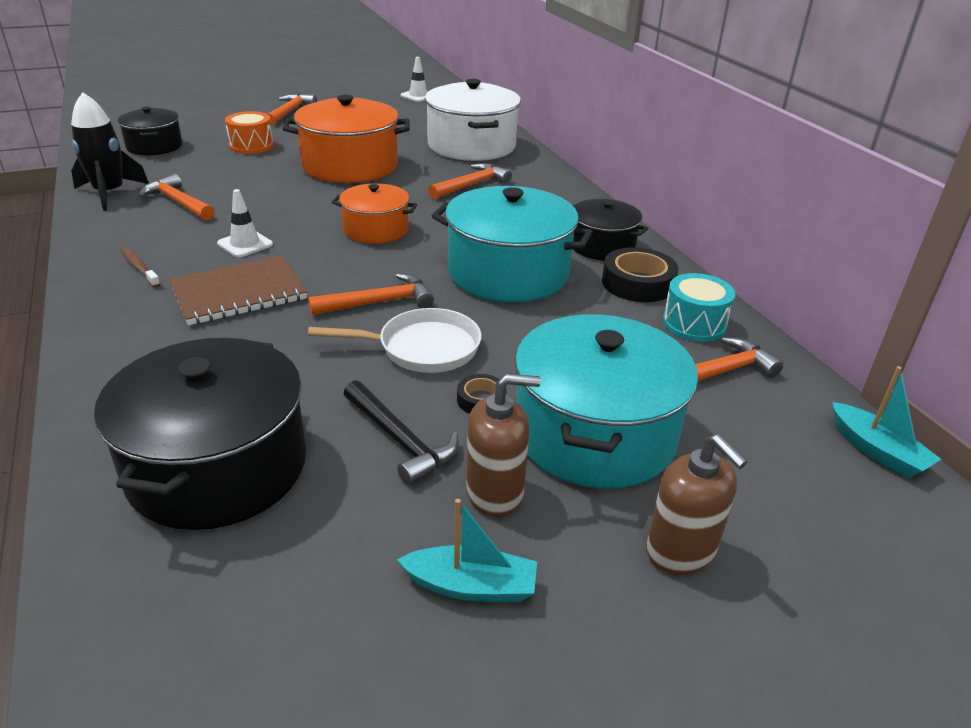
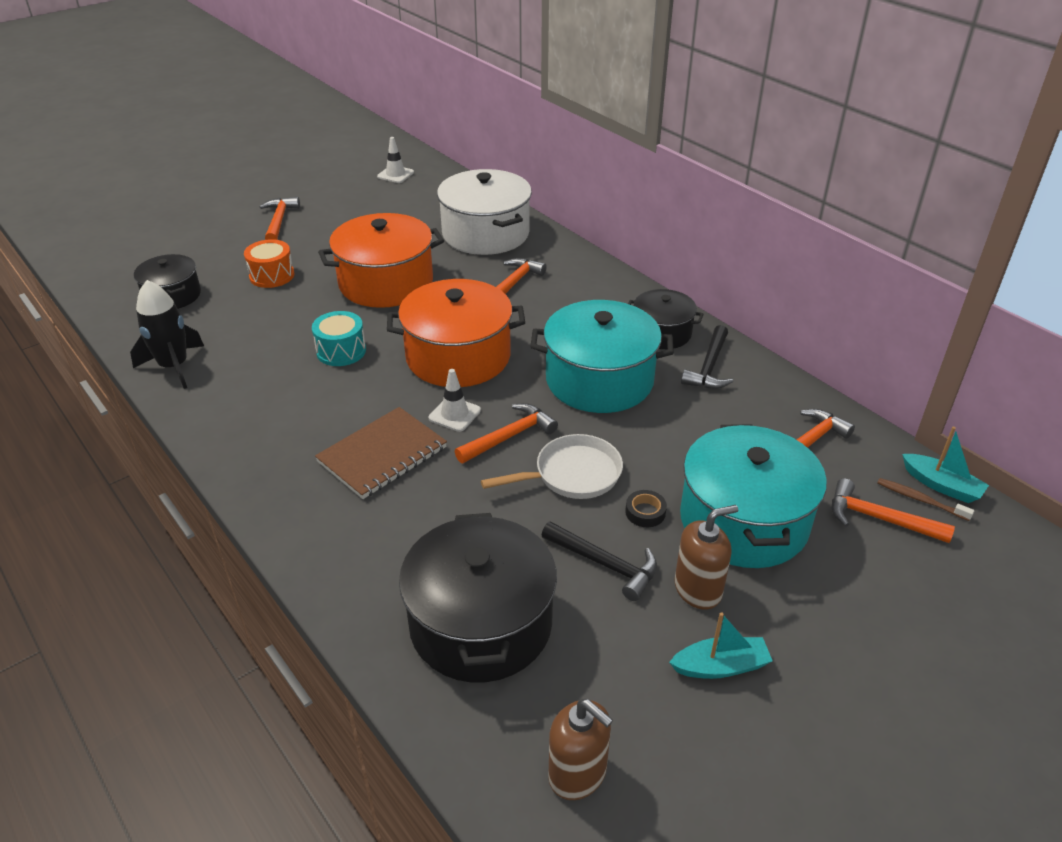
camera: 15 degrees left, 5 degrees up
brown toothbrush [120,247,160,288] -> brown toothbrush moved to [877,478,974,521]
orange hammer [139,174,214,220] -> orange hammer moved to [832,478,955,543]
white traffic cone [217,189,273,257] -> white traffic cone moved to [429,369,481,432]
orange pot [332,183,417,244] -> orange pot [387,279,525,387], size x1.72
black tape [602,247,679,302] -> black hammer [681,325,733,389]
brown soap dispenser [646,434,748,575] -> brown soap dispenser moved to [548,699,613,800]
turquoise drum [663,273,735,342] -> turquoise drum moved to [312,311,366,366]

